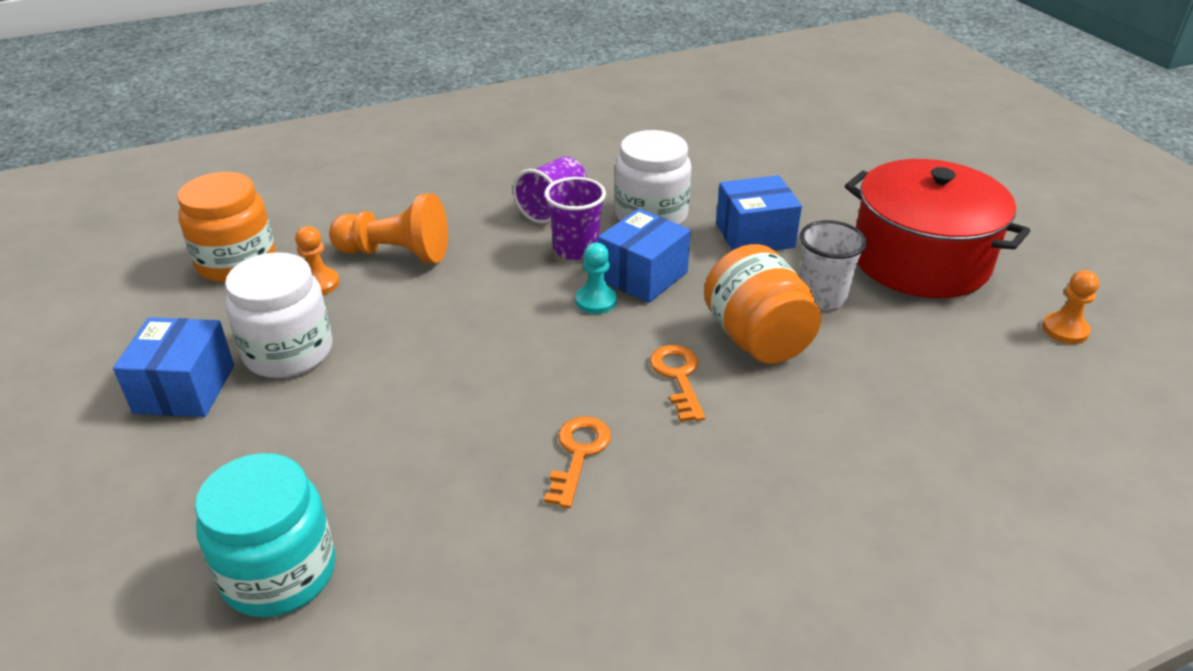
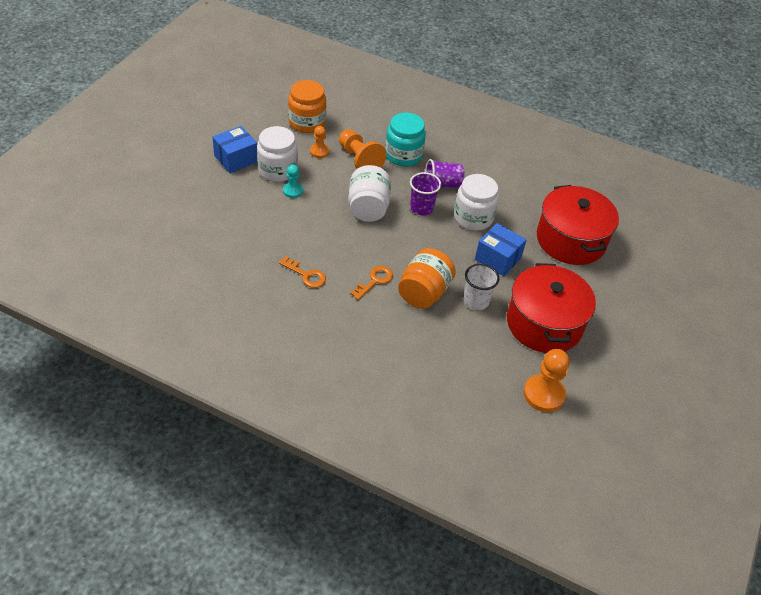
camera: 45 degrees right, 10 degrees up
turquoise jar [195,453,335,617] -> turquoise jar moved to [385,113,426,167]
orange key [544,416,611,508] -> orange key turned 60 degrees clockwise [279,256,326,288]
turquoise pawn [575,243,617,314] -> turquoise pawn moved to [283,165,303,198]
blue box [598,209,691,303] -> none
orange pawn [1042,270,1099,344] -> orange pawn [524,349,570,412], size x1.73
none -> white jar [348,165,391,222]
none -> red pot [537,185,619,265]

